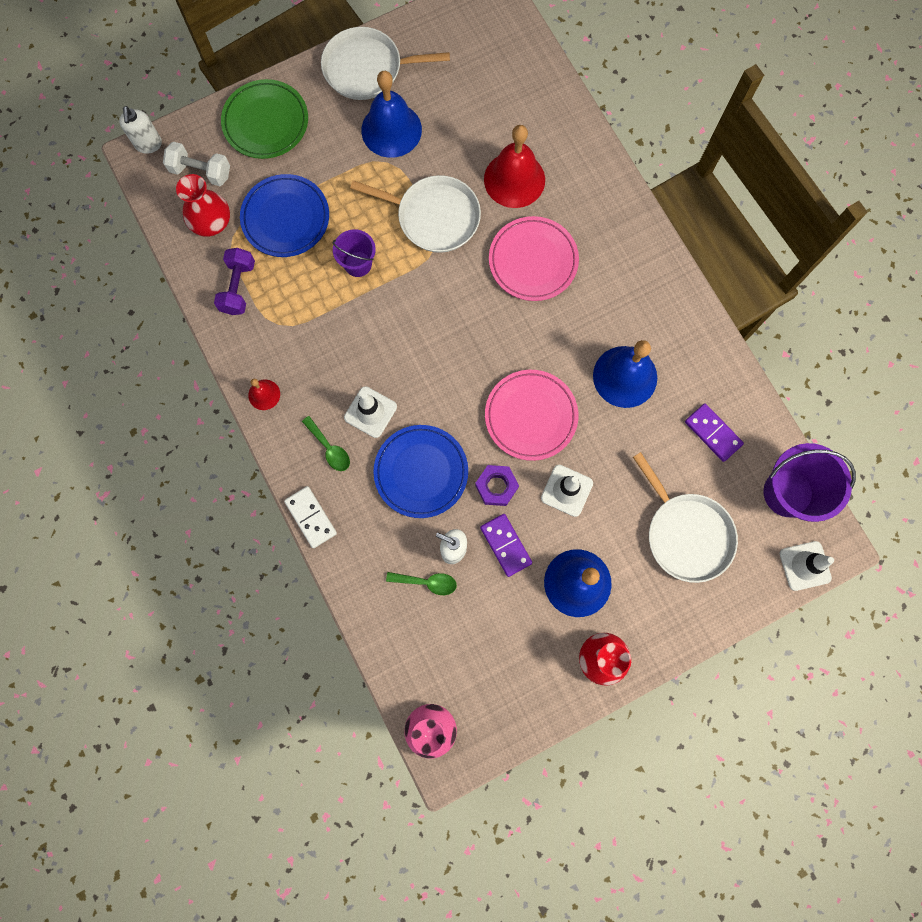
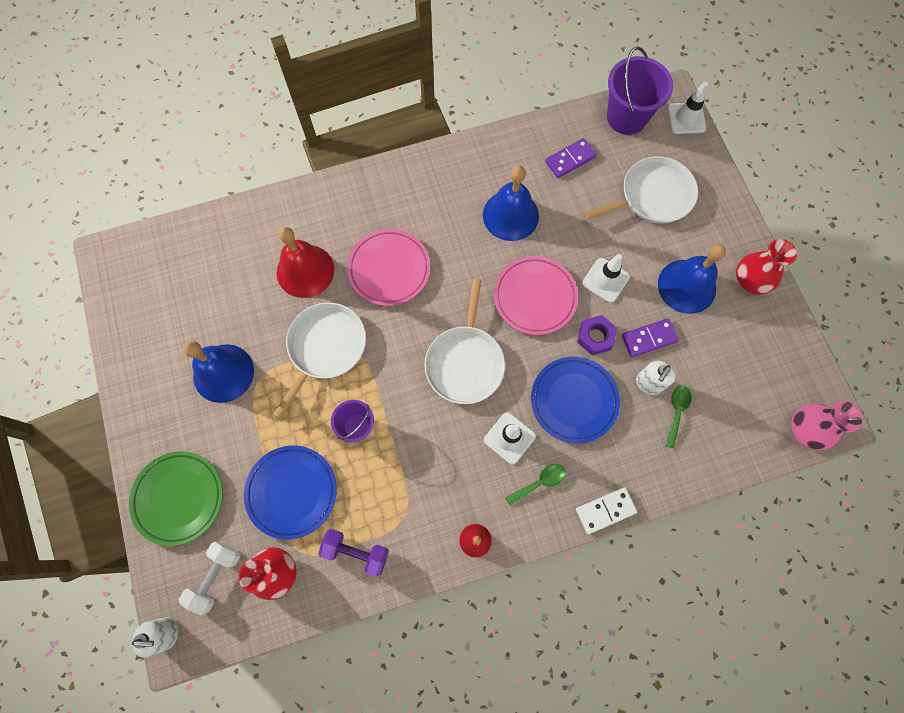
camera: 80 degrees left, 5 degrees down
white pan [321,27,450,100] -> white pan moved to [424,279,505,404]

